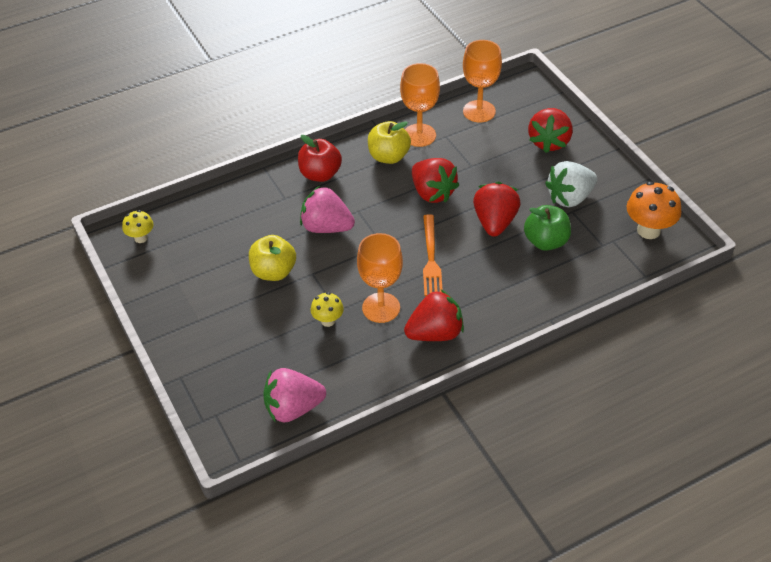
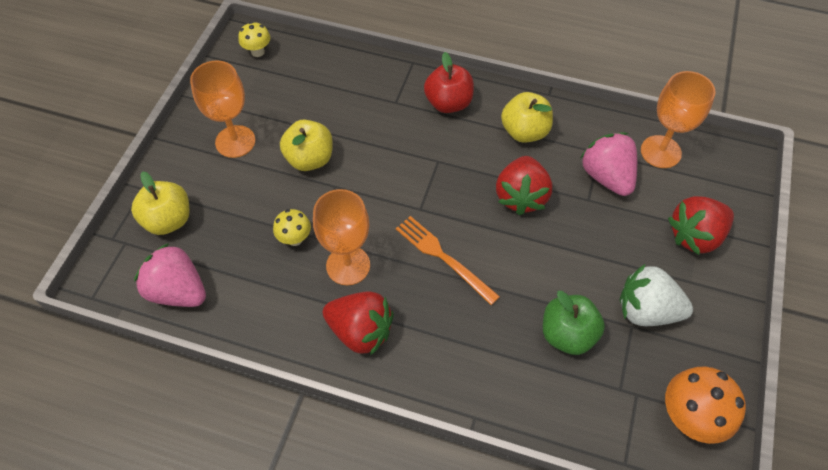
camera: 45 degrees right, 10 degrees up
pink strawberry [300,186,355,233] -> pink strawberry moved to [580,133,637,196]
orange goblet [400,63,440,147] -> orange goblet moved to [190,61,255,158]
orange fork [423,214,443,296] -> orange fork turned 90 degrees clockwise [396,216,500,305]
red strawberry [473,182,521,237] -> none
none -> yellow apple [131,171,190,235]

